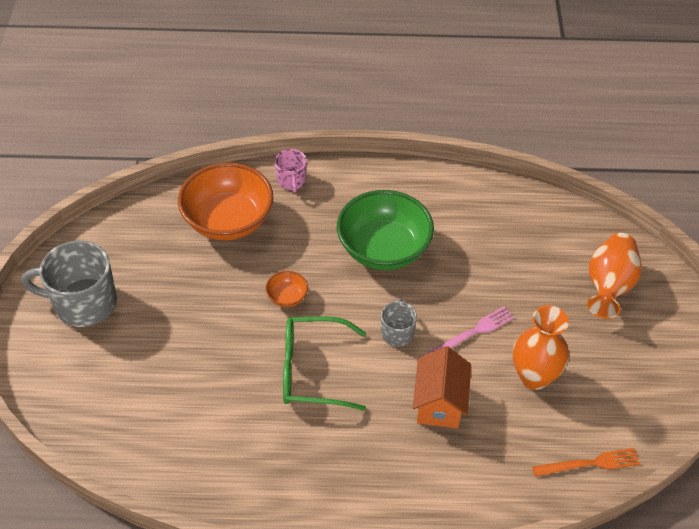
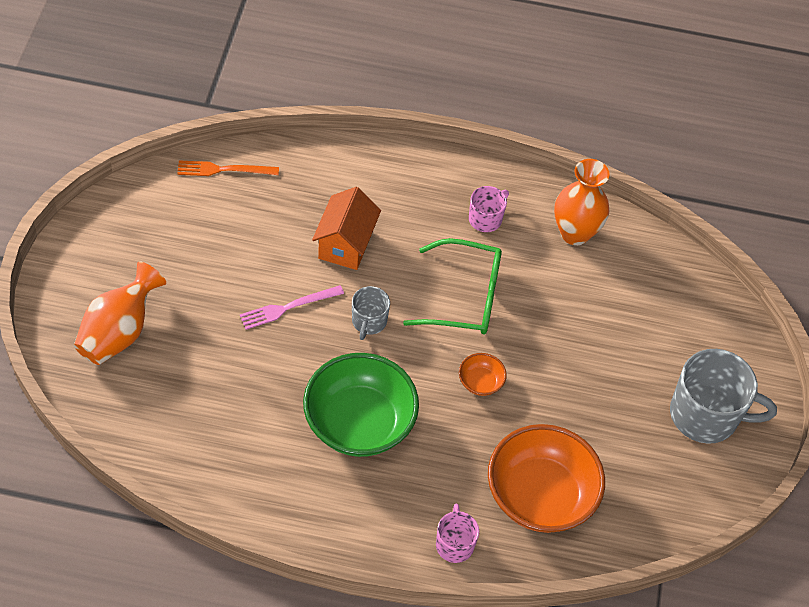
camera: 175 degrees left, 5 degrees up
orange vase [513,305,569,390] -> orange vase moved to [554,159,610,245]
none -> pink mug [469,186,509,232]

